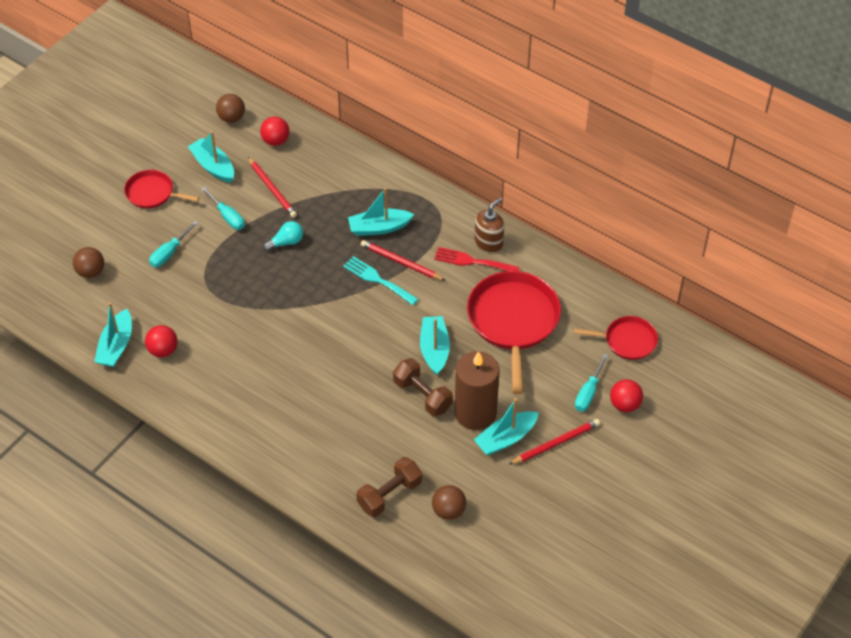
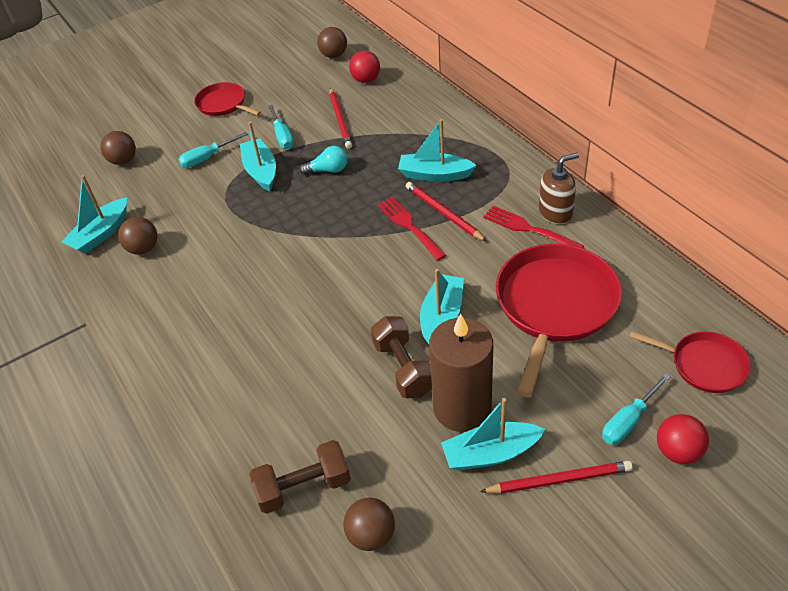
camera: 25 degrees right, 5 degrees down
red ball [145,325,178,357] -> brown ball [118,217,157,254]
turquoise boat [188,131,234,183] -> turquoise boat moved to [240,122,276,191]
turquoise fork [343,256,418,305] -> red fork [377,196,447,261]

